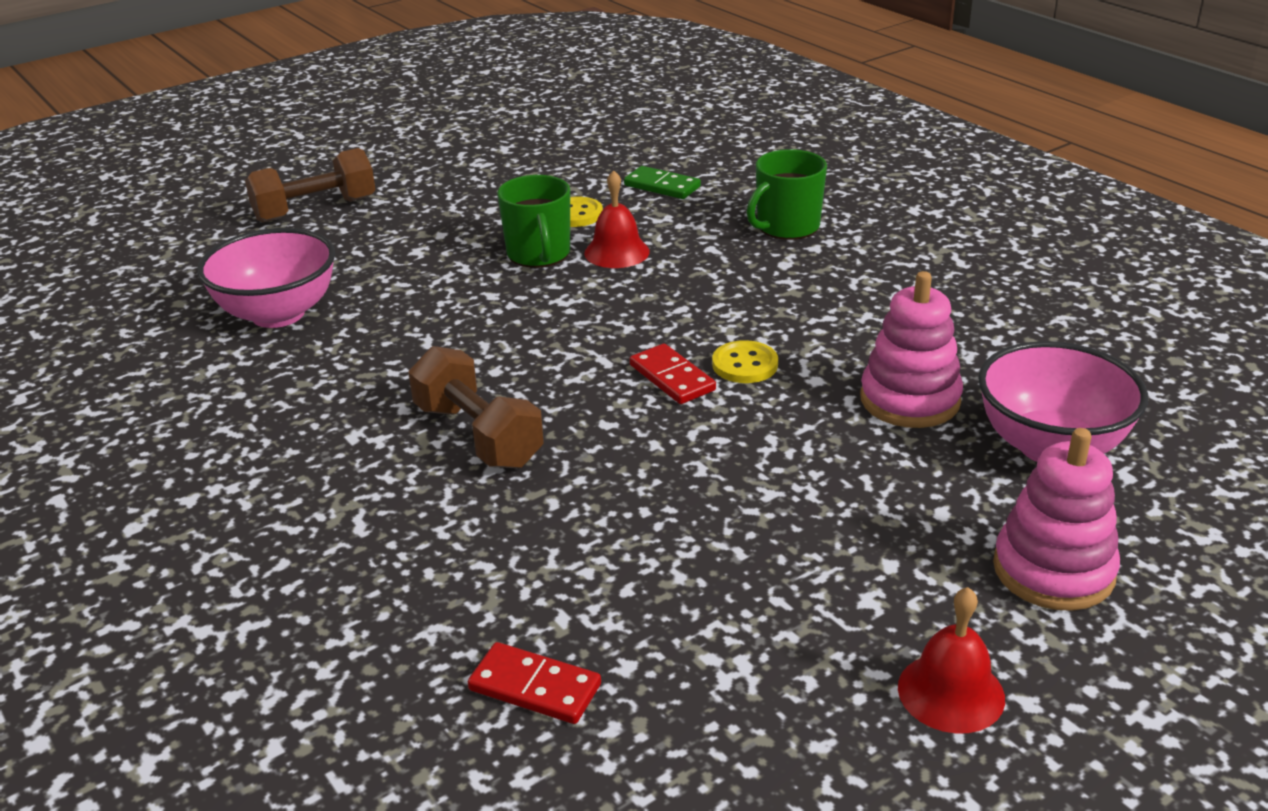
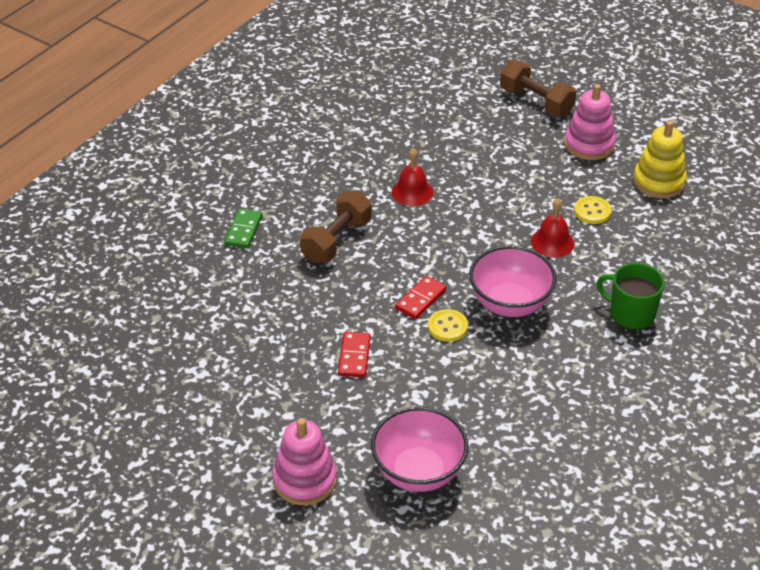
camera: 70 degrees right, 10 degrees up
pink bowl [197,228,335,328] -> pink bowl moved to [469,246,557,317]
red domino [468,642,601,724] -> red domino moved to [338,332,371,377]
green mug [497,175,570,268] -> none
green domino [624,166,701,199] -> green domino moved to [225,208,262,248]
pink stacking toy [860,271,963,428] -> pink stacking toy moved to [564,84,616,160]
red bell [898,587,1005,734] -> red bell moved to [392,148,433,206]
none -> yellow stacking toy [633,121,687,198]

